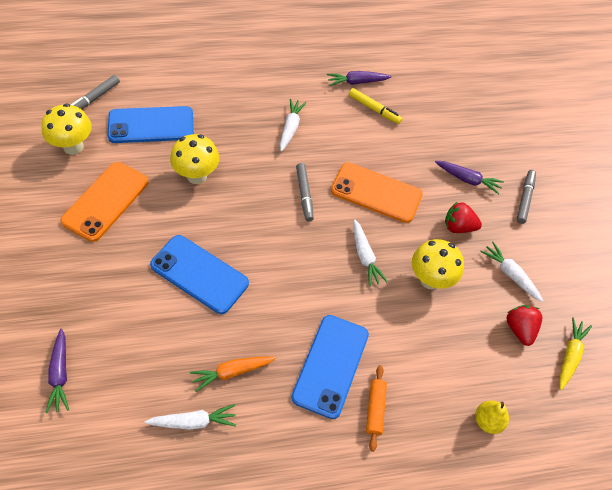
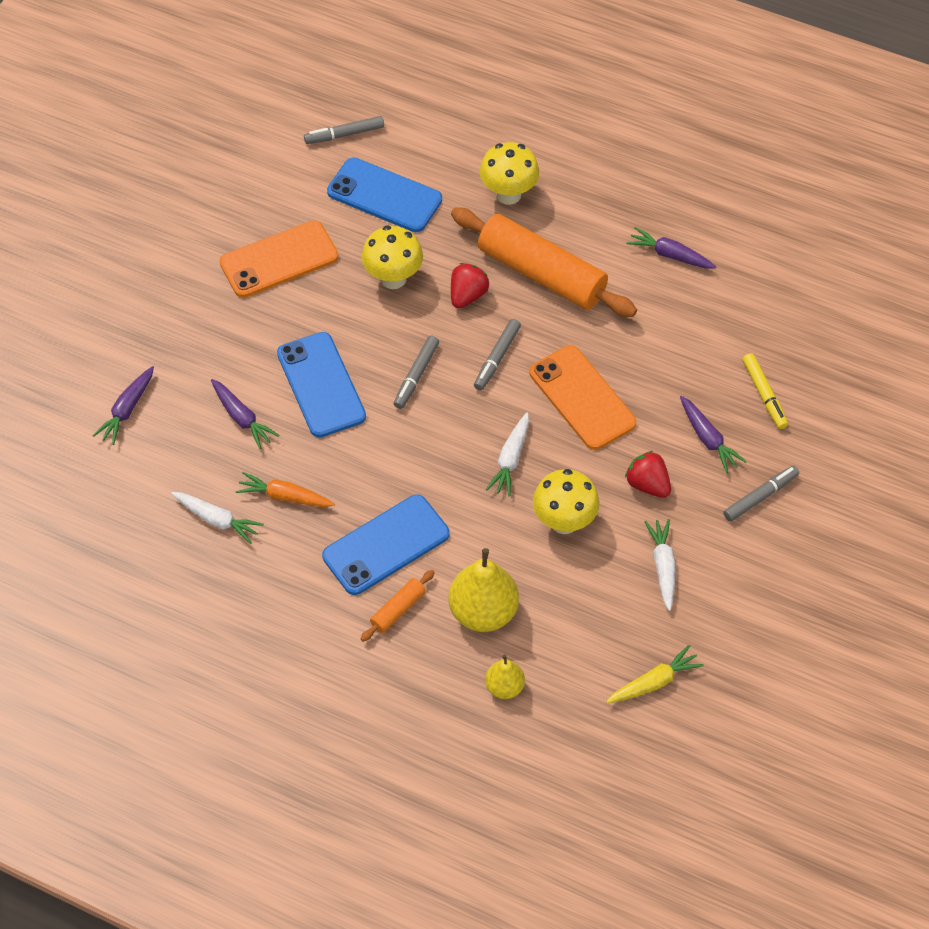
camera: 40 degrees right, 0 degrees up
yellow mushroom [41,103,92,155] -> yellow mushroom moved to [480,142,539,205]
white carrot [280,99,306,152] -> orange rolling pin [451,208,637,317]
yellow marker [349,88,403,124] -> yellow marker moved to [742,353,788,429]
red strawberry [506,305,542,346] -> red strawberry moved to [451,263,489,308]
none -> purple carrot [211,379,279,449]
none -> grey marker [394,336,439,409]
none -> yellow pear [449,548,519,632]

